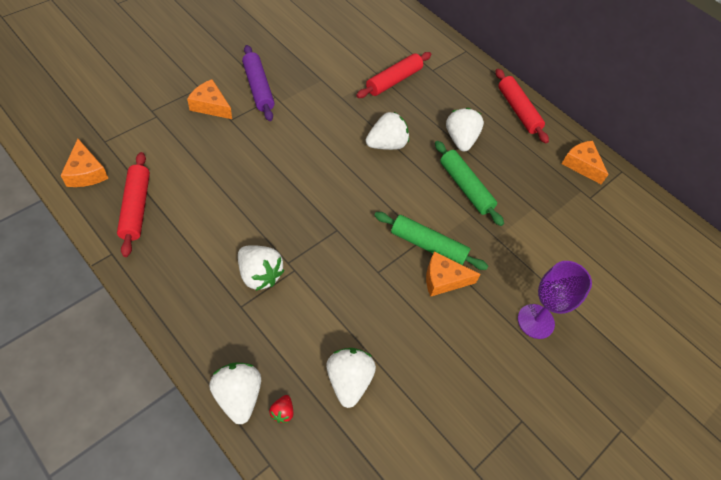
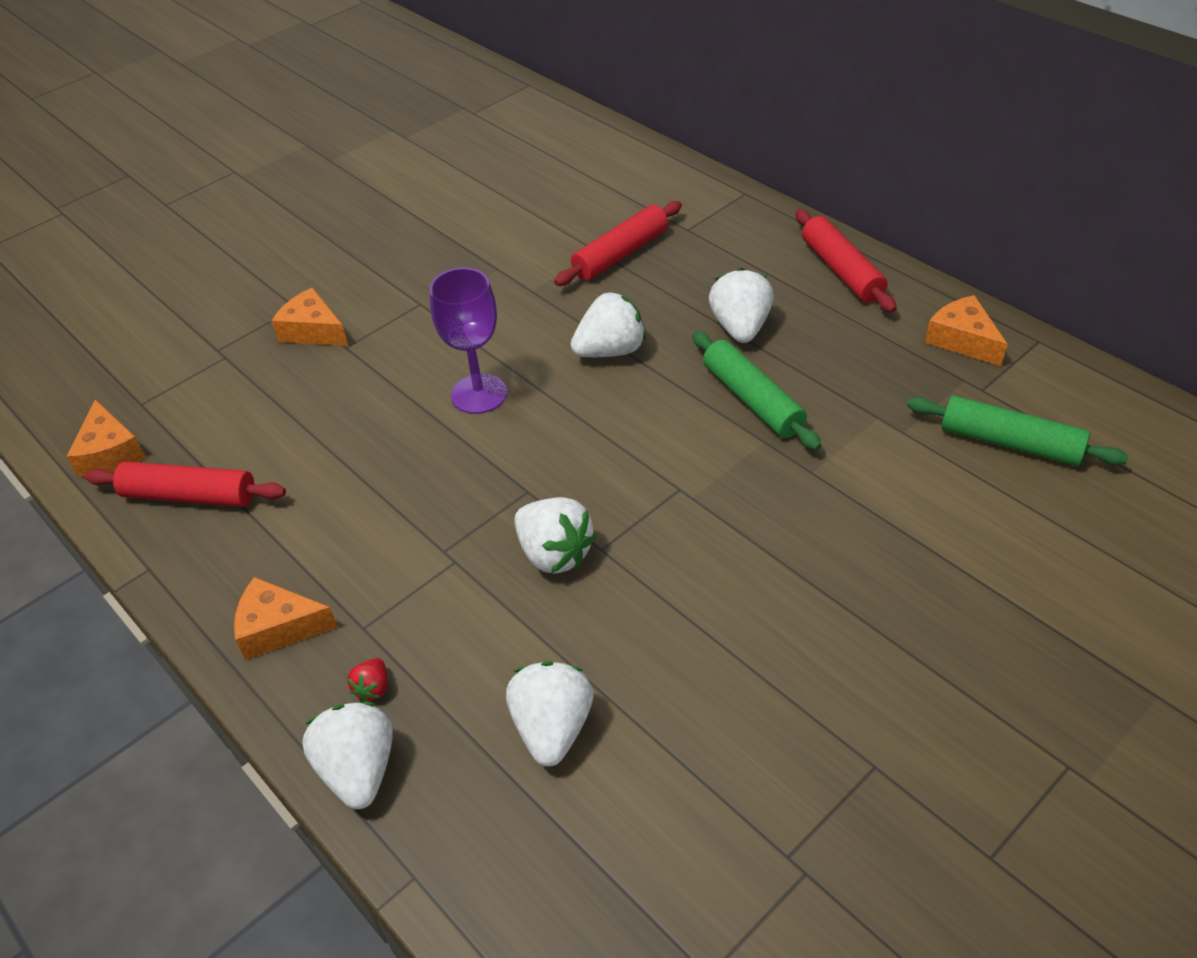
camera: 10 degrees right, 10 degrees down
red rolling pin [117,152,150,257] -> red rolling pin turned 75 degrees counterclockwise [85,461,286,507]
white strawberry [238,245,284,291] -> white strawberry moved to [514,497,596,574]
purple rolling pin [242,45,275,121] -> none
red strawberry [269,395,293,423] -> red strawberry moved to [348,658,387,702]
green rolling pin [374,212,488,270] -> green rolling pin moved to [907,396,1129,466]
orange cheese [426,251,481,297] -> orange cheese moved to [234,577,338,660]
purple goblet [518,261,592,339] -> purple goblet moved to [429,268,507,414]

